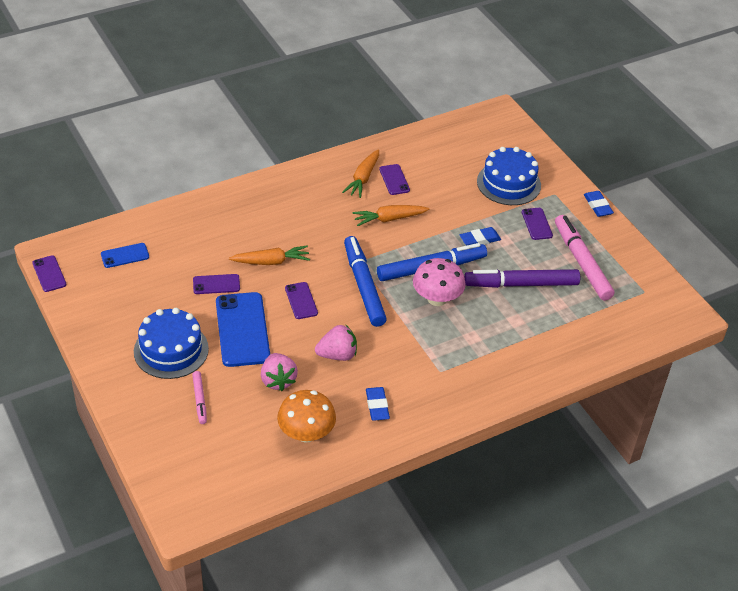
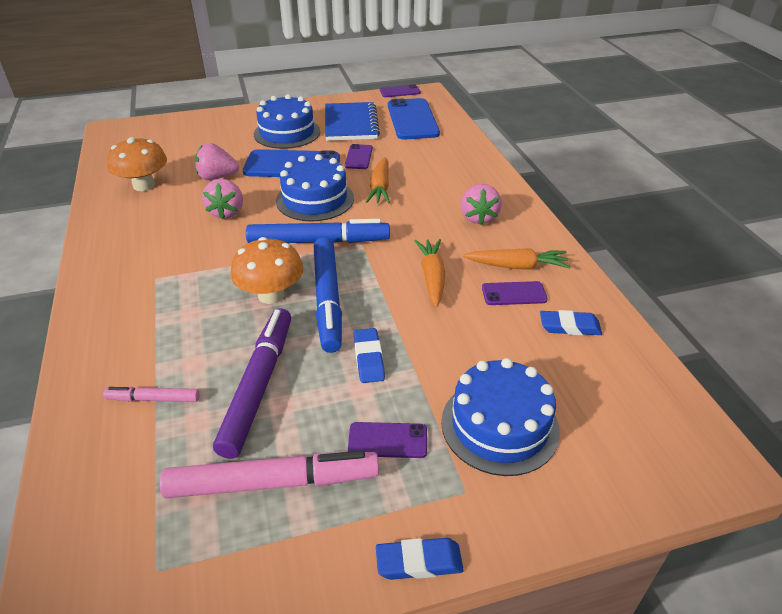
camera: 105 degrees right, 5 degrees down
blue phone [101,243,149,268] -> blue phone [388,98,440,140], size x1.96
pink marker [192,371,207,424] -> pink marker moved to [103,387,200,402]
purple phone [285,282,318,319] -> blue cake [276,154,354,221]
orange carrot [342,149,379,198] -> orange carrot turned 150 degrees clockwise [463,248,571,270]
blue eraser [366,387,390,421] -> blue eraser moved to [540,310,602,335]
pink mushroom [413,258,466,306] -> orange mushroom [231,237,304,304]
none -> blue notebook [325,102,380,141]
none -> pink strawberry [461,184,502,225]

